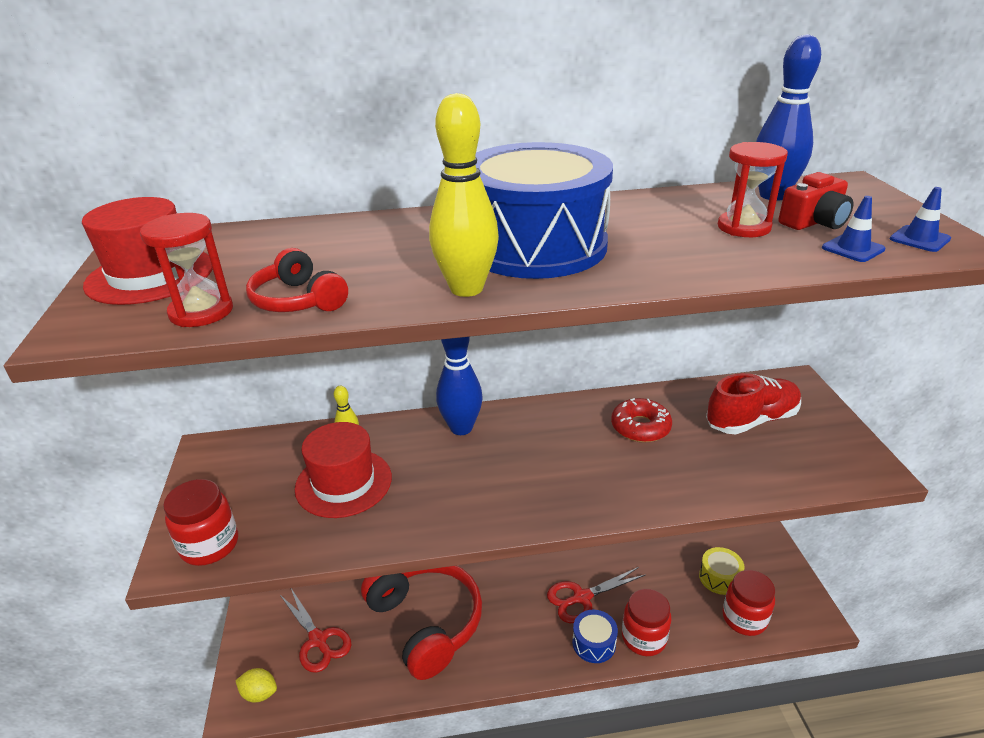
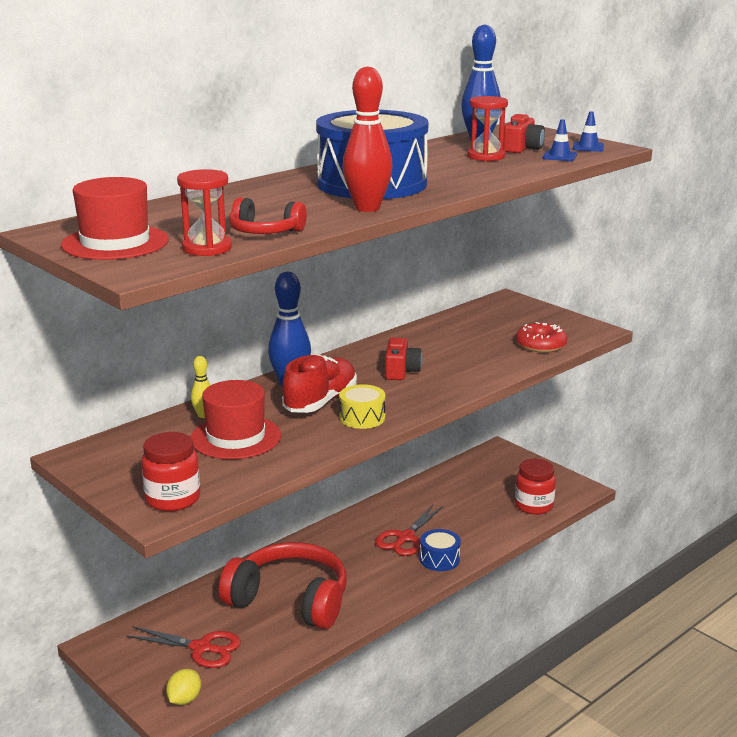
camera: 35 degrees left, 10 degrees down
yellow lemon [236,668,277,703] -> yellow lemon turned 45 degrees counterclockwise [166,669,201,705]
yellow bowling pin [429,93,499,297] -> red bowling pin [343,66,393,212]
red donut [611,398,672,443] -> red donut moved to [516,322,567,353]
red jar [622,589,671,656] -> none
yellow drum [699,547,744,595] -> yellow drum moved to [339,384,385,429]
red shoe [706,373,801,435] -> red shoe moved to [282,354,357,413]
none -> red camera [385,338,422,380]

